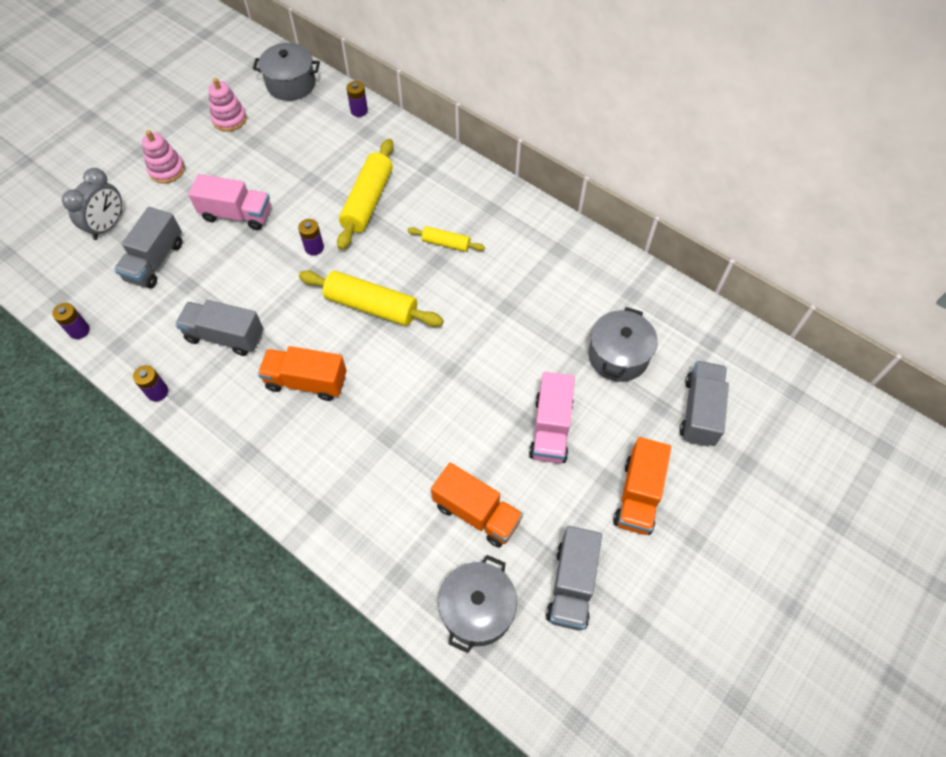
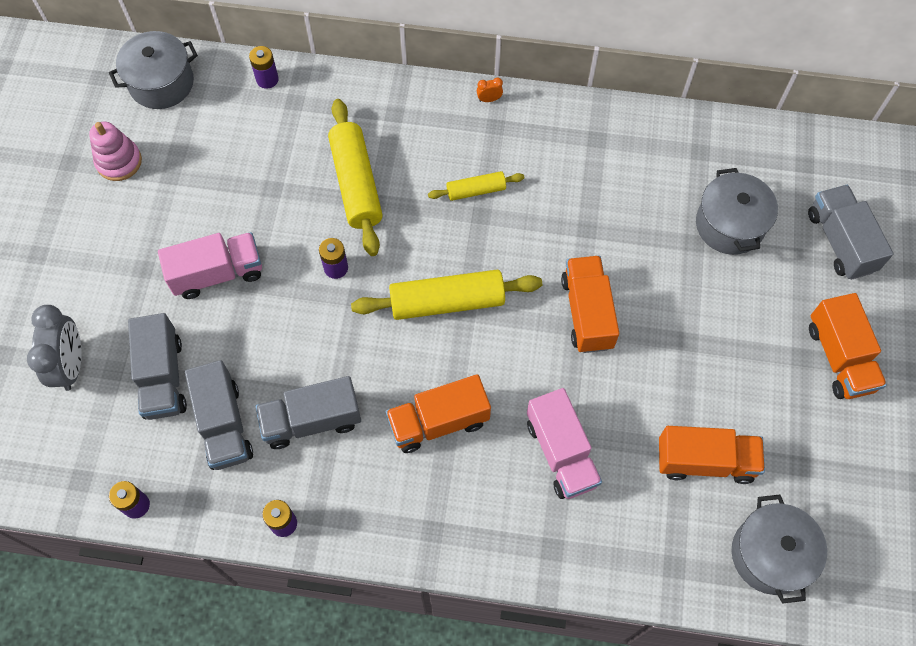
camera: 30 degrees left, 5 degrees up
pink stacking toy [142,130,185,183] -> none
pink truck [529,372,575,463] -> pink truck moved to [527,388,602,499]
grey truck [546,526,602,631] -> grey truck moved to [185,360,253,470]
none -> orange clock [477,78,503,102]
none -> orange truck [561,256,619,353]

